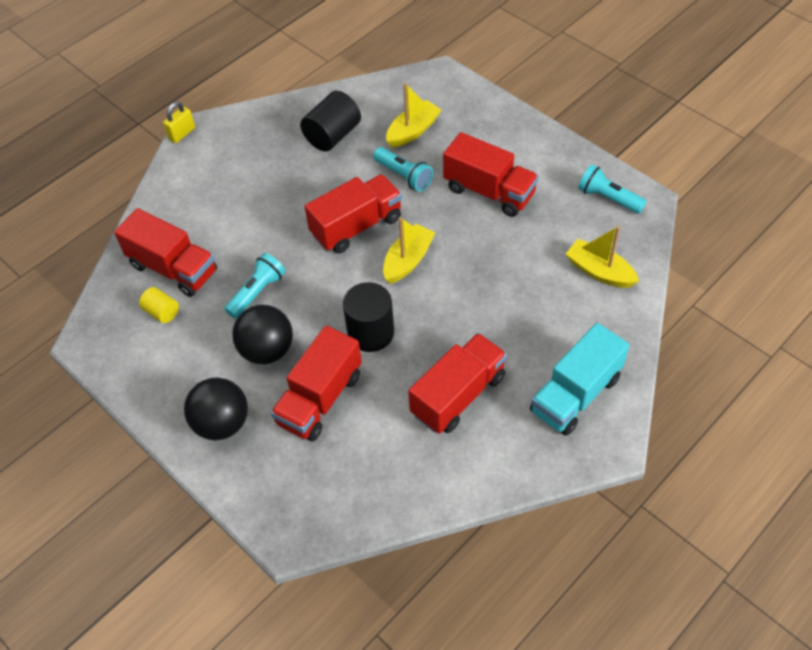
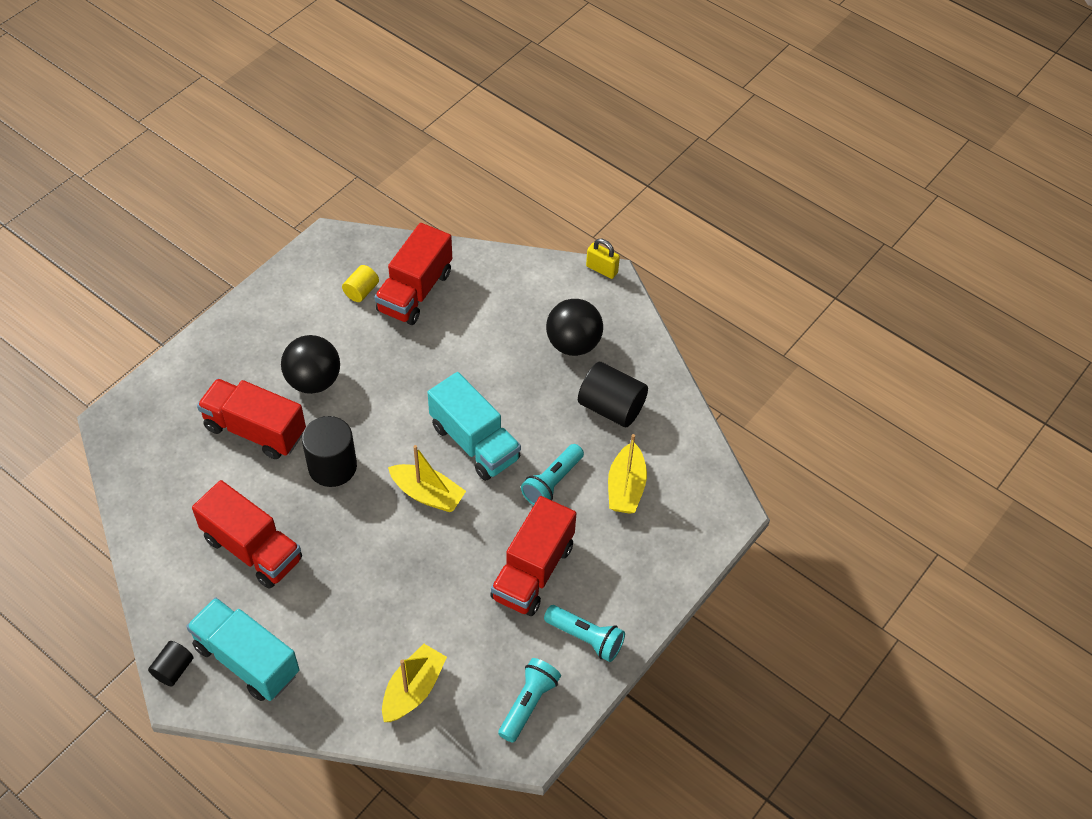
camera: 80 degrees right, 0 degrees up
black ball [184,377,248,440] -> black ball moved to [546,299,603,356]
turquoise flashlight [224,253,285,319] -> turquoise flashlight moved to [544,605,625,662]
red truck [304,174,402,253] -> turquoise truck [428,372,521,481]
yellow boat [386,83,441,148] -> yellow boat turned 60 degrees clockwise [608,434,647,514]
none -> black cylinder [148,641,193,686]

